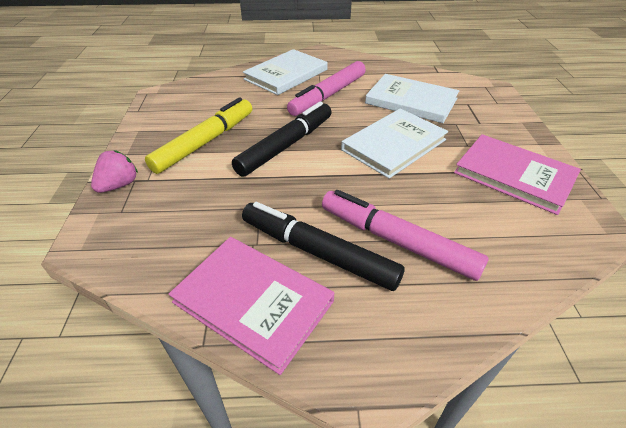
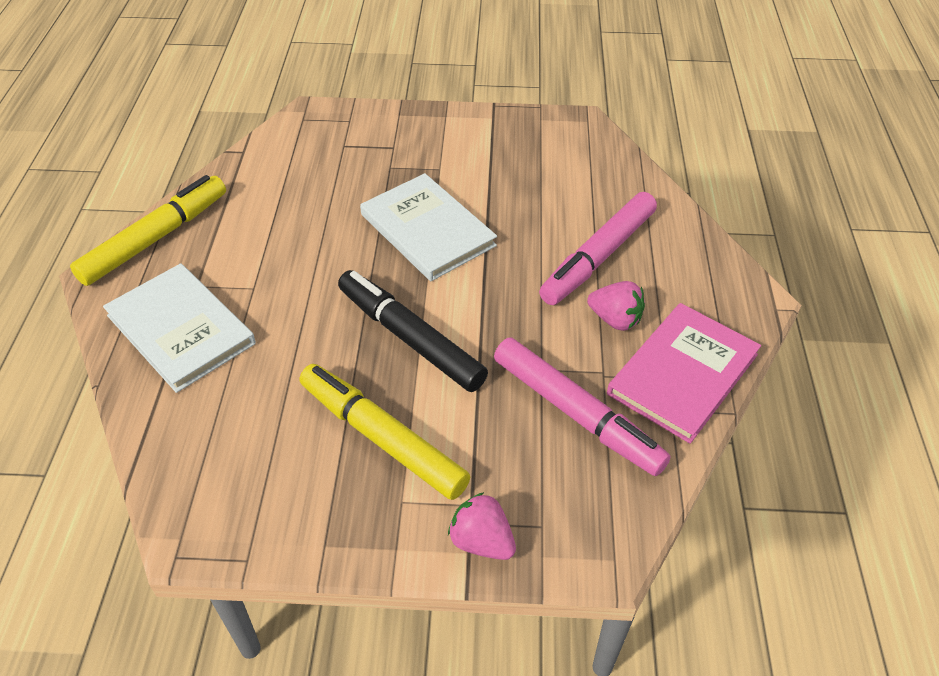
camera: 85 degrees left, 5 degrees up
black marker [242,202,405,291] -> pink strawberry [587,281,645,331]
pink marker [287,61,366,116] -> pink marker moved to [494,337,671,476]
white book [365,74,459,123] -> none
pink book [454,134,581,215] -> none
none -> yellow marker [70,175,226,286]

